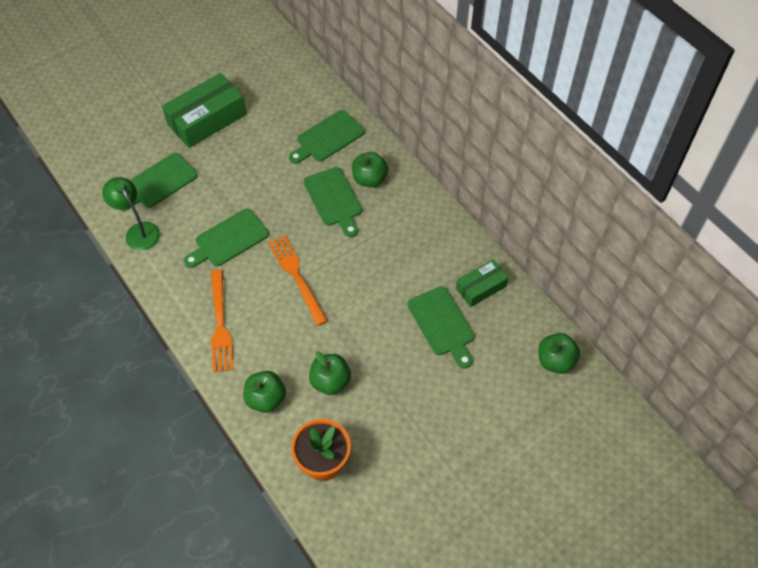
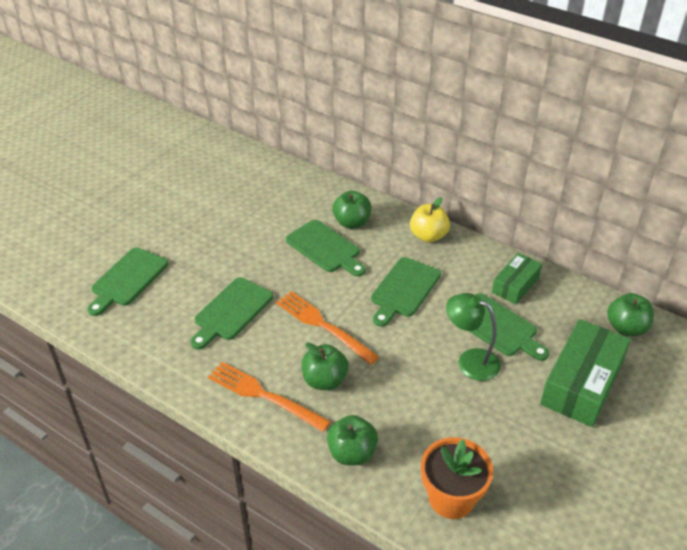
camera: 20 degrees left, 15 degrees down
green lamp [102,177,160,250] -> green lamp moved to [446,293,500,381]
green box [162,73,246,148] -> green box moved to [540,319,631,427]
orange fork [211,269,234,373] -> orange fork turned 150 degrees clockwise [208,362,331,432]
green cutting board [289,110,364,164] -> green cutting board moved to [371,257,441,327]
green apple [309,351,351,395] -> green apple moved to [301,342,348,390]
none -> yellow apple [410,197,450,242]

